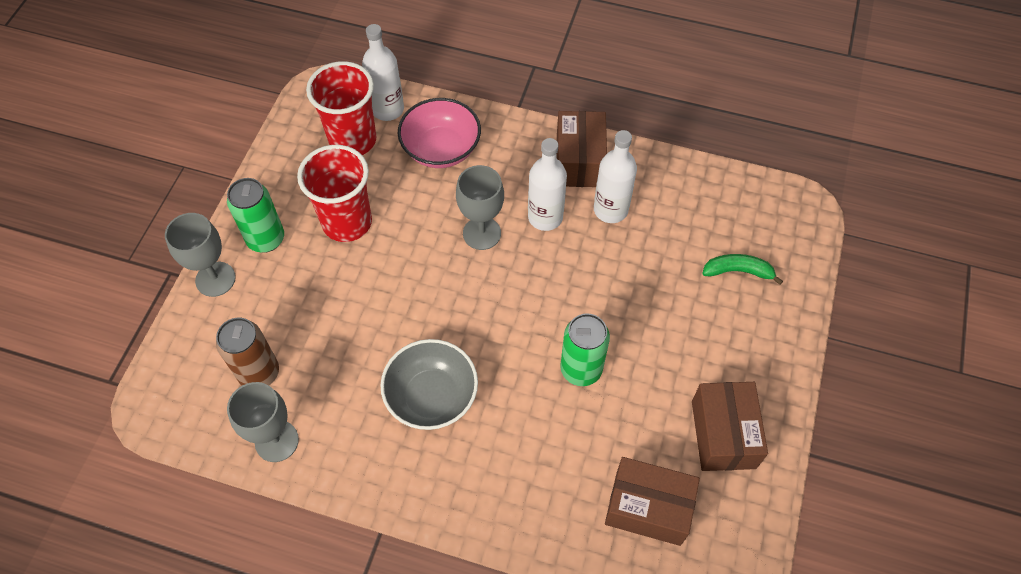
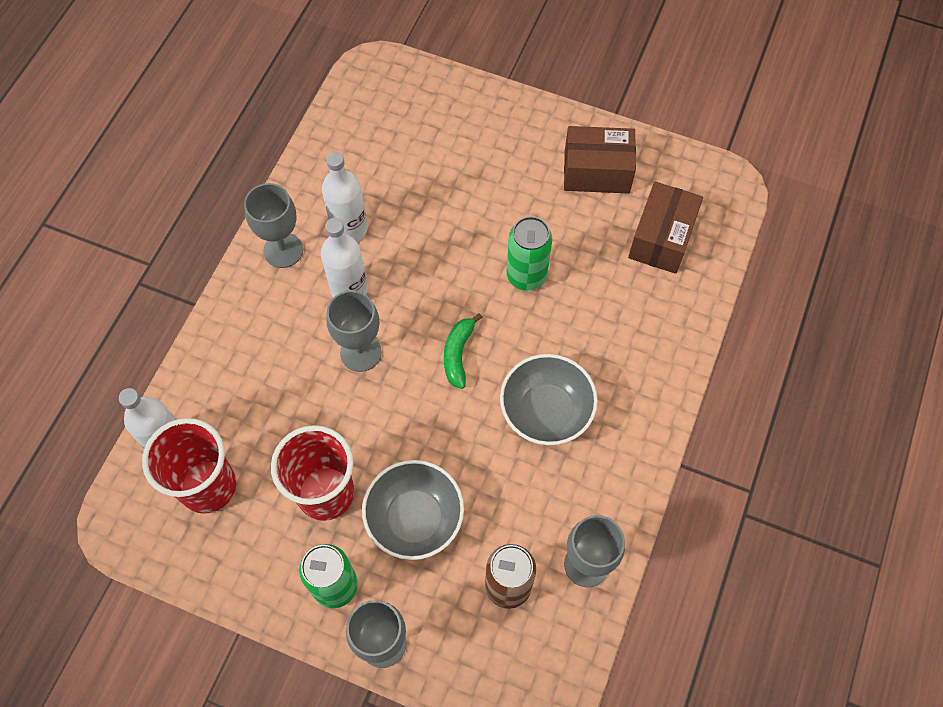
camera: 85 degrees left, 5 degrees up
pink bowl [398,98,481,168] -> none
brown box [557,111,607,187] -> grey goblet [244,183,303,268]
green banana [702,254,783,285] -> green banana moved to [444,313,483,389]
none -> grey bowl [362,460,464,560]

